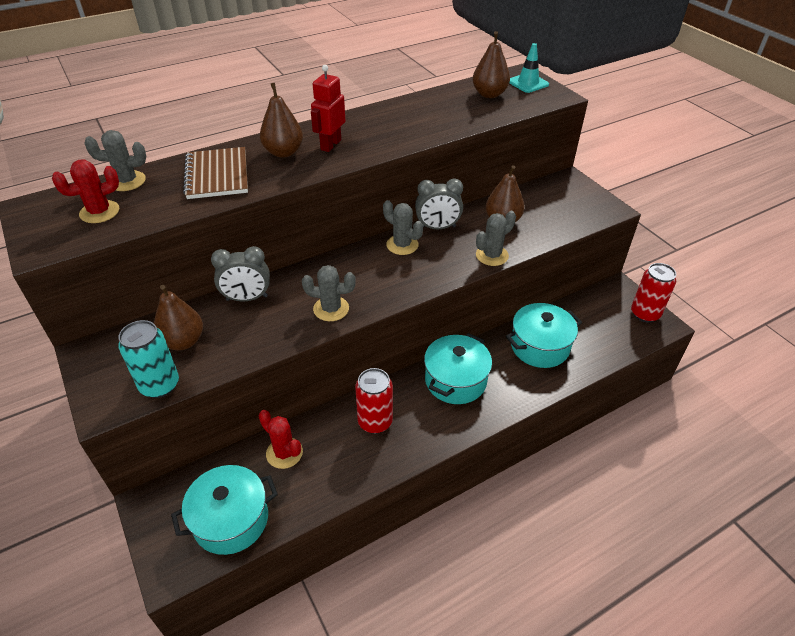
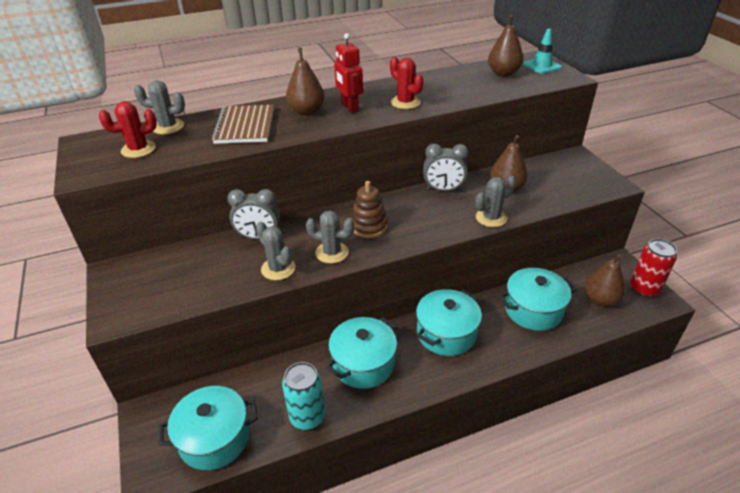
camera: 10 degrees right, 5 degrees down
turquoise can [118,320,179,398] -> turquoise can moved to [282,362,325,430]
brown pear [154,285,203,350] -> brown pear moved to [585,254,625,307]
red cactus [259,410,303,469] -> red cactus moved to [390,57,424,109]
red robot [311,65,345,152] -> red robot turned 60 degrees counterclockwise [334,33,363,113]
red can [355,368,393,434] -> turquoise pot [326,317,397,389]
grey cactus [383,200,423,255] -> grey cactus moved to [256,222,295,280]
none -> brown stacking toy [351,181,388,238]

